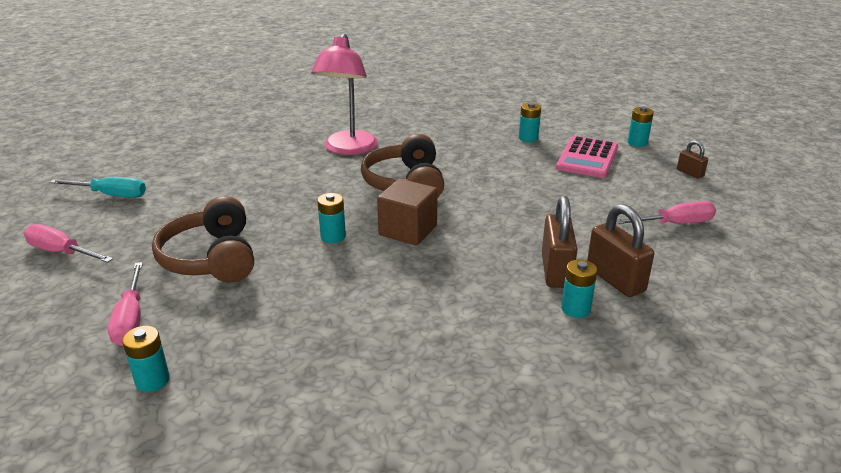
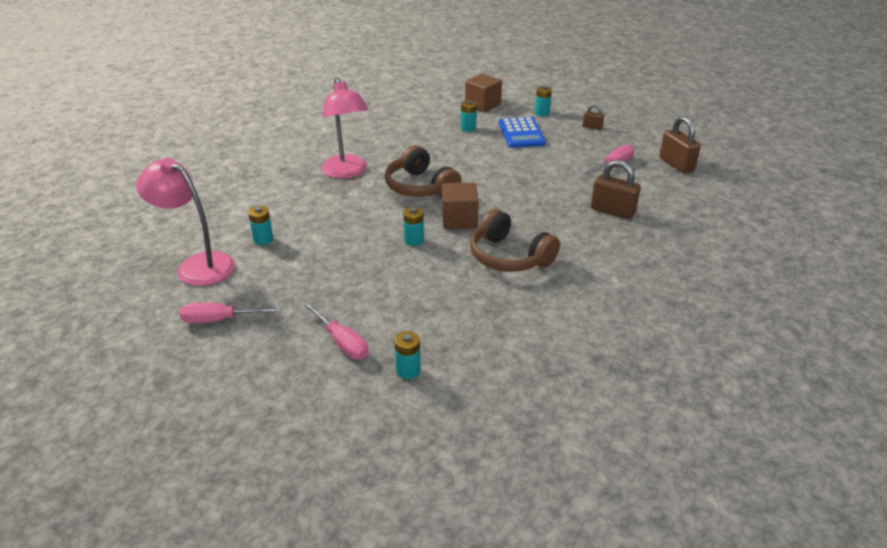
camera: 30 degrees left, 5 degrees up
turquoise screwdriver [50,177,146,198] -> pink lamp [136,158,235,286]
brown headphones [152,196,254,283] -> brown headphones moved to [470,209,560,272]
brown padlock [542,196,578,288] -> brown padlock moved to [659,116,701,174]
pink calculator [556,136,618,178] -> blue calculator [499,117,546,148]
turquoise battery [561,259,597,318] -> turquoise battery moved to [248,206,273,245]
none -> brown cube [465,74,502,113]

